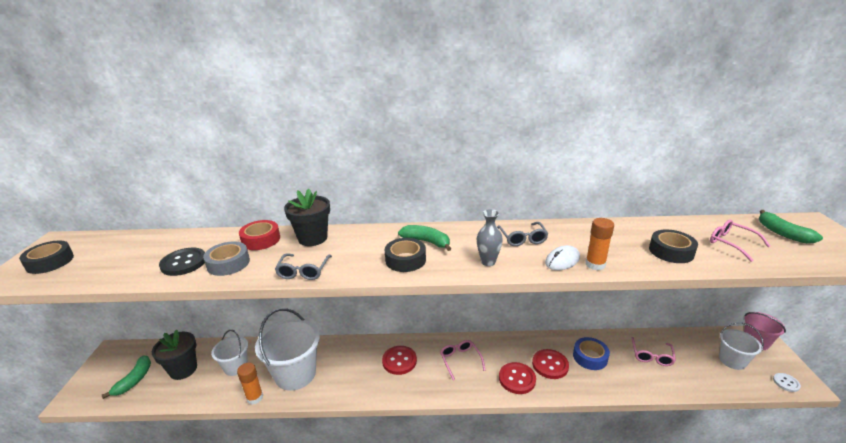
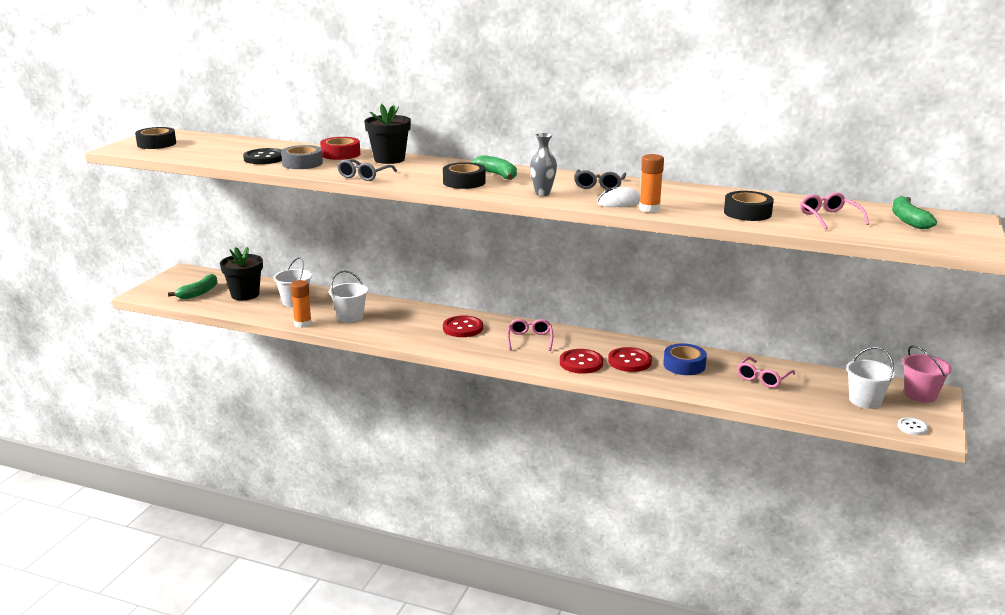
camera: 20 degrees right, 5 degrees down
white bucket [255,308,320,391] -> white bucket [329,271,368,323], size x0.58

